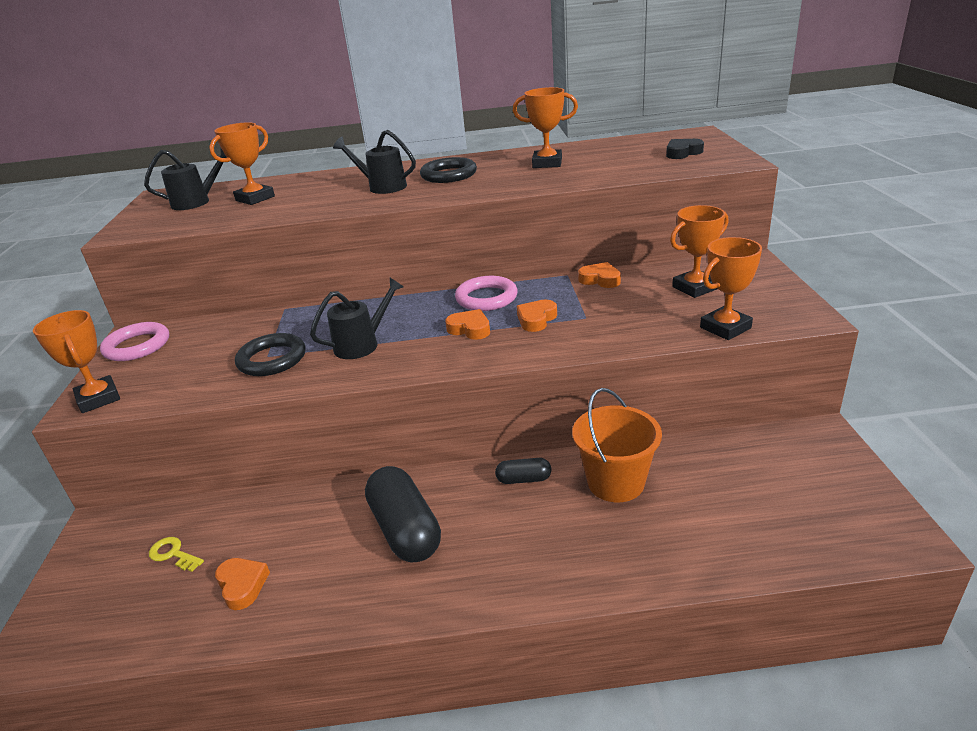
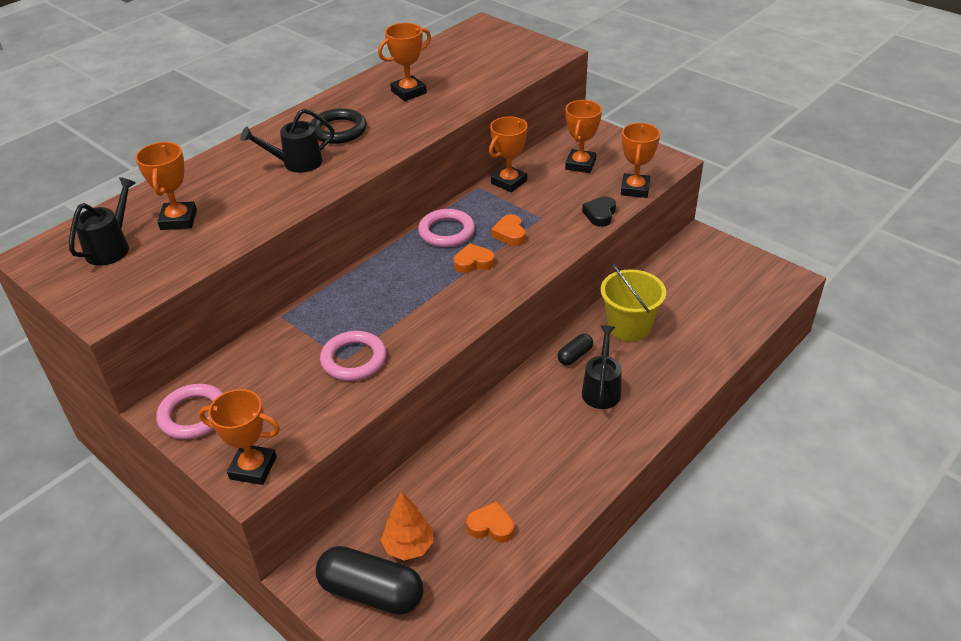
camera: 45 degrees left, 10 degrees up
yellow key [149,537,204,572] -> orange tree [381,492,433,560]
black ring [235,333,306,376] -> pink ring [320,331,387,381]
black watering can [310,278,404,359] -> black watering can moved to [582,325,622,409]
black capsule [365,466,441,562] -> black capsule moved to [316,546,423,615]
orange bucket [572,388,662,502] -> yellow bucket [601,264,666,342]
orange heart [578,262,621,288] -> orange trophy [489,116,528,192]
black heart [666,139,704,159] -> black heart moved to [582,196,616,227]

